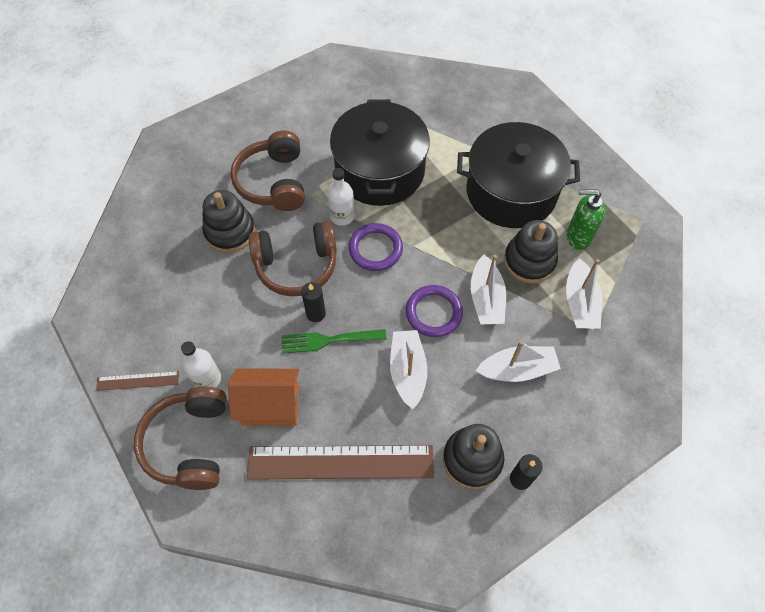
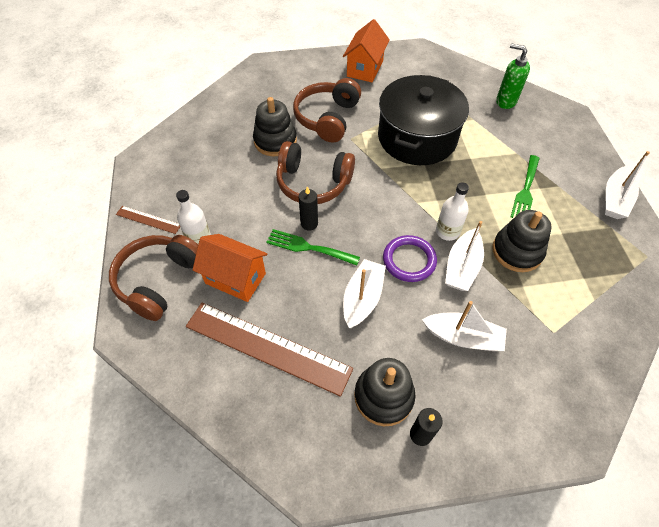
camera: 25 degrees right, 5 degrees down
white bottle [327,168,355,226] -> white bottle moved to [436,182,469,241]
purple ring [348,223,403,271] -> none
black pot [457,122,580,228] -> green fork [511,155,540,218]
green soap dispenser [566,190,605,250] -> green soap dispenser moved to [496,43,530,109]
white boat [566,258,602,329] -> white boat moved to [605,151,650,219]
none -> orange house [343,19,390,82]

